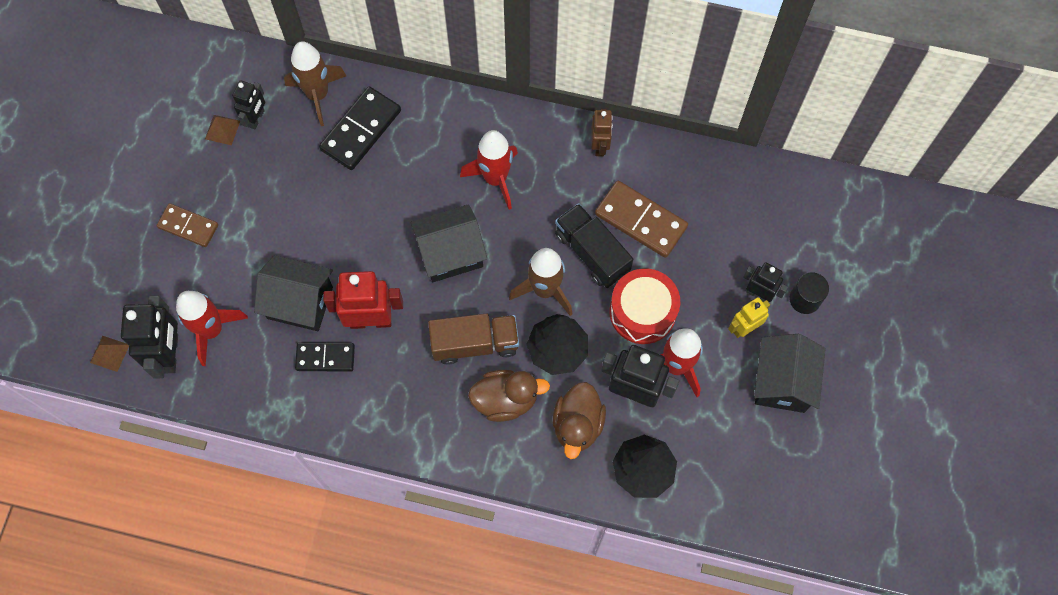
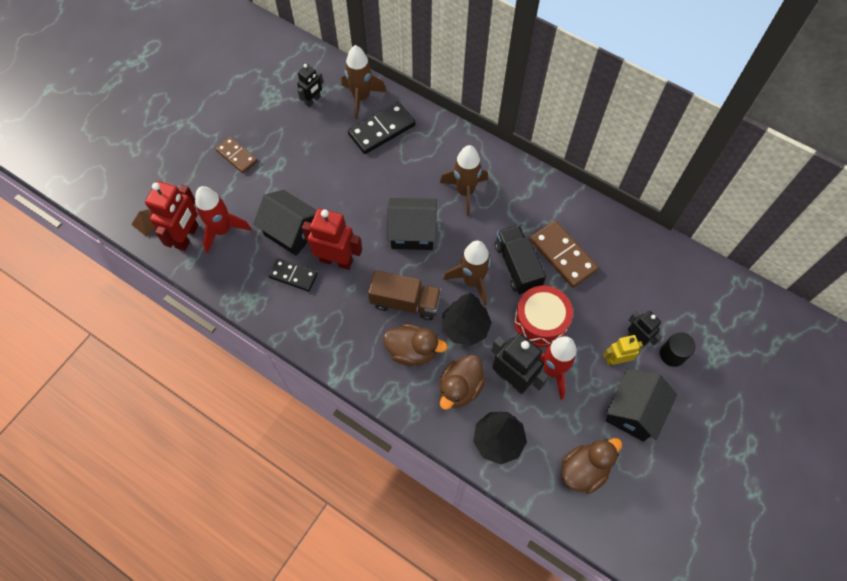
camera: 20 degrees right, 5 degrees down
black robot [121,296,178,379] -> red robot [145,181,199,251]
brown pyramid [205,115,240,145] -> none
red rocket [460,130,518,210] -> brown rocket [440,145,488,216]
brown robot [591,109,613,156] -> none
none -> brown duck [562,438,622,494]

